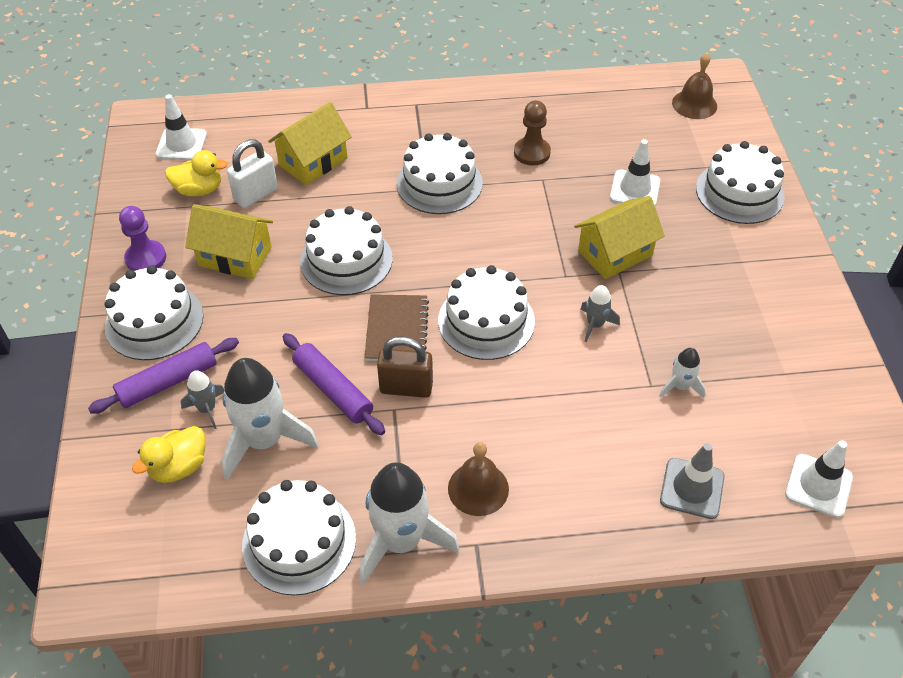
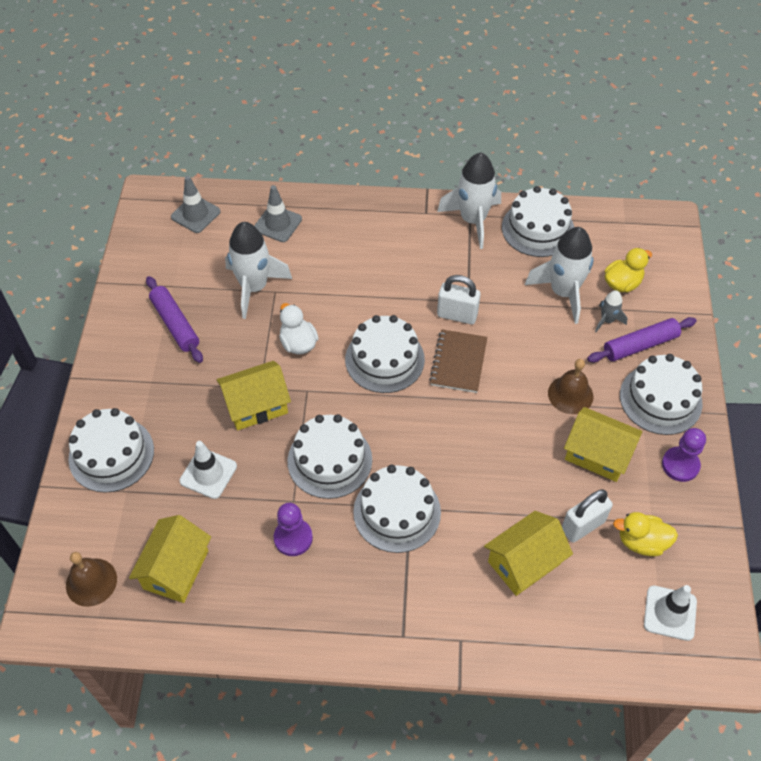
camera: 170 degrees left, 5 degrees up
purple rolling pin [283,333,385,435] -> purple rolling pin moved to [146,276,203,363]
white cake [300,206,393,295] -> white cake moved to [288,414,372,499]
brown padlock [377,336,433,398] -> white padlock [437,275,481,324]
brown bell [448,442,509,516] -> brown bell moved to [548,359,593,414]
brown pawn [514,100,551,166] -> purple pawn [274,503,313,556]
grey rocket [580,285,620,342] -> white duck [279,303,319,354]
white rocket [659,348,706,398] -> white rocket [225,222,292,319], size x2.06
white traffic cone [785,440,853,518] -> grey traffic cone [171,176,221,233]
none -> yellow house [129,515,211,603]

